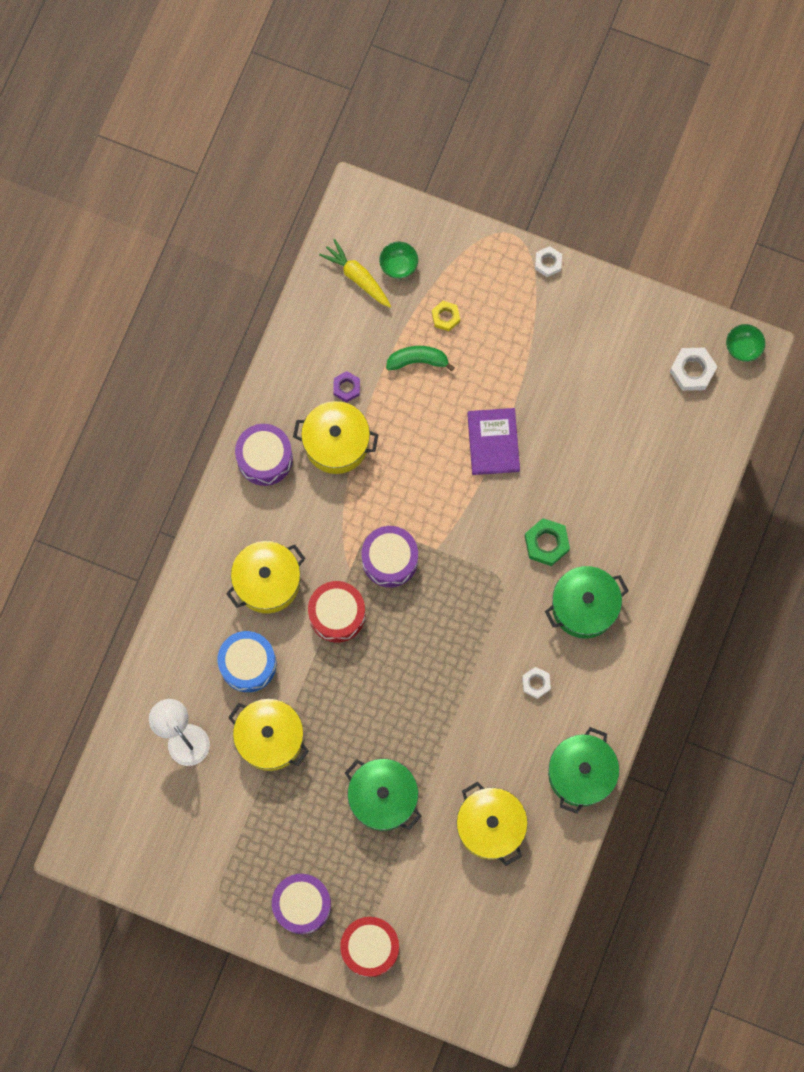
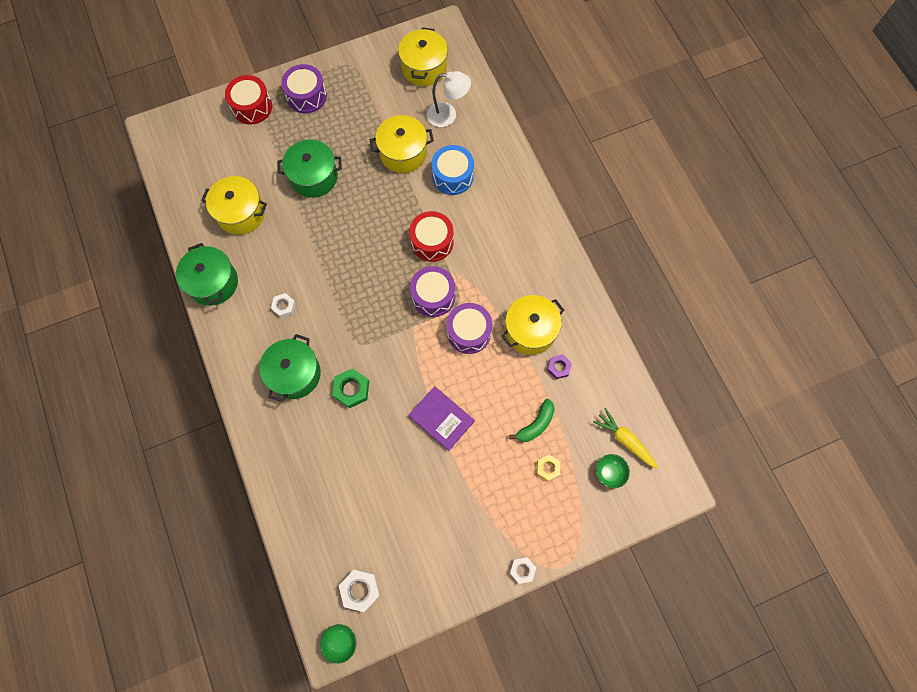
camera: 135 degrees right, 5 degrees down
yellow pot [226,541,306,613] -> yellow pot moved to [398,27,448,86]
purple drum [235,424,293,486] -> purple drum moved to [447,303,492,354]
yellow carrot [319,239,391,307] -> yellow carrot turned 135 degrees counterclockwise [593,408,658,469]

